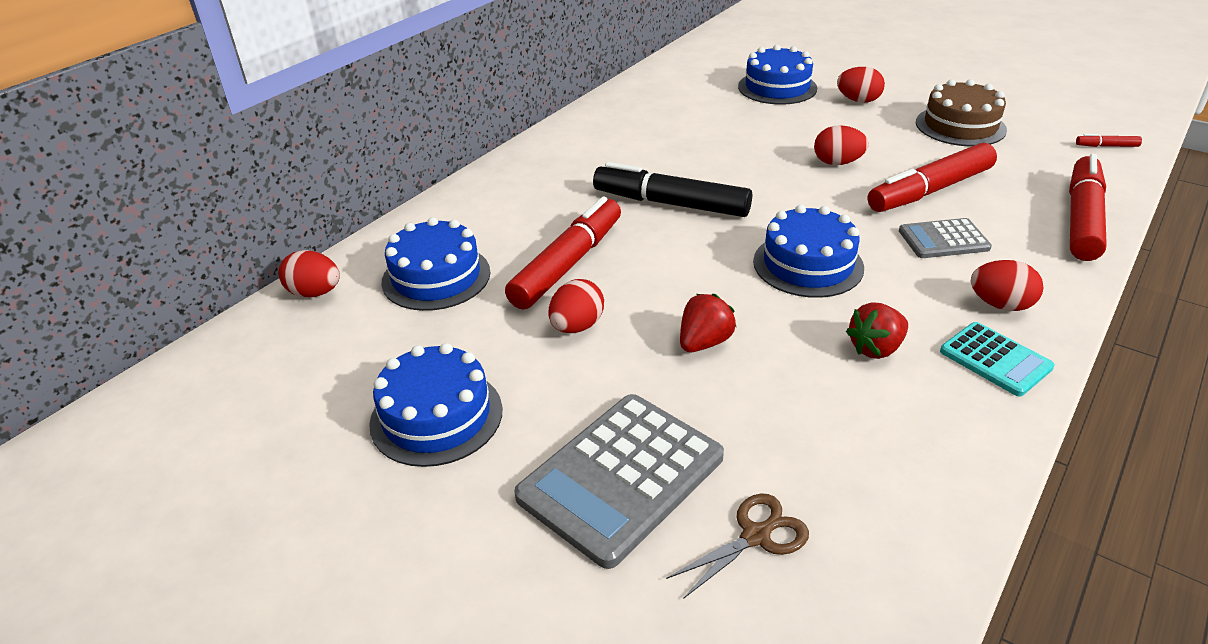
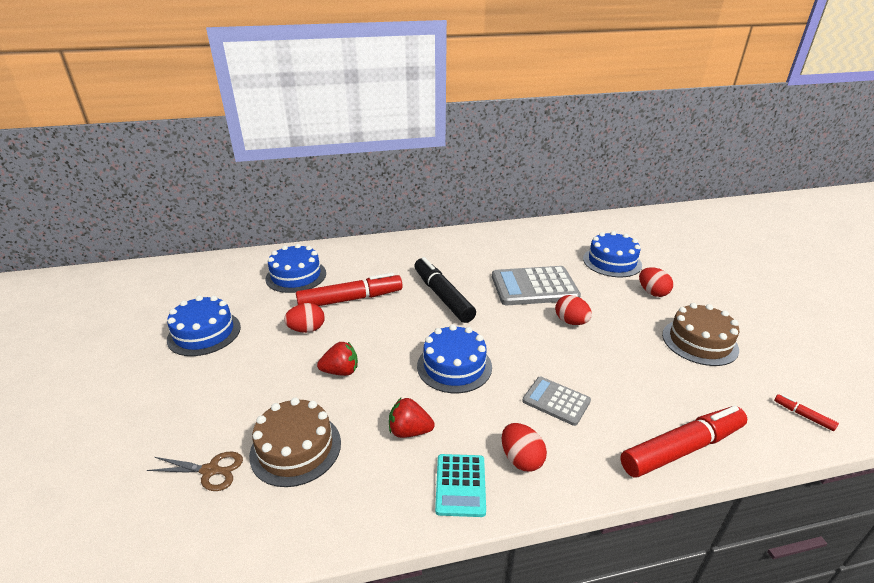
camera: 40 degrees right, 5 degrees down
red egg [279,250,340,298] -> none
grey calculator [514,394,724,569] -> grey calculator moved to [492,266,581,305]
red marker [868,143,997,212] -> none
none -> brown cake [249,398,341,487]

